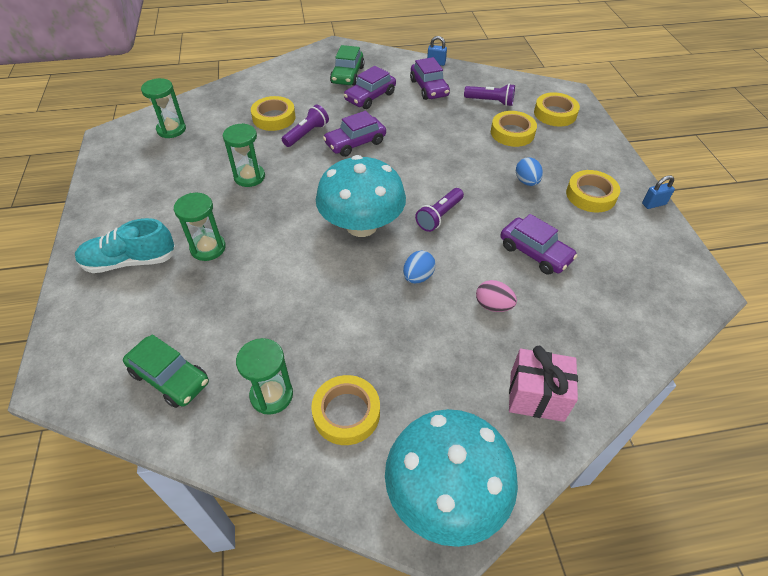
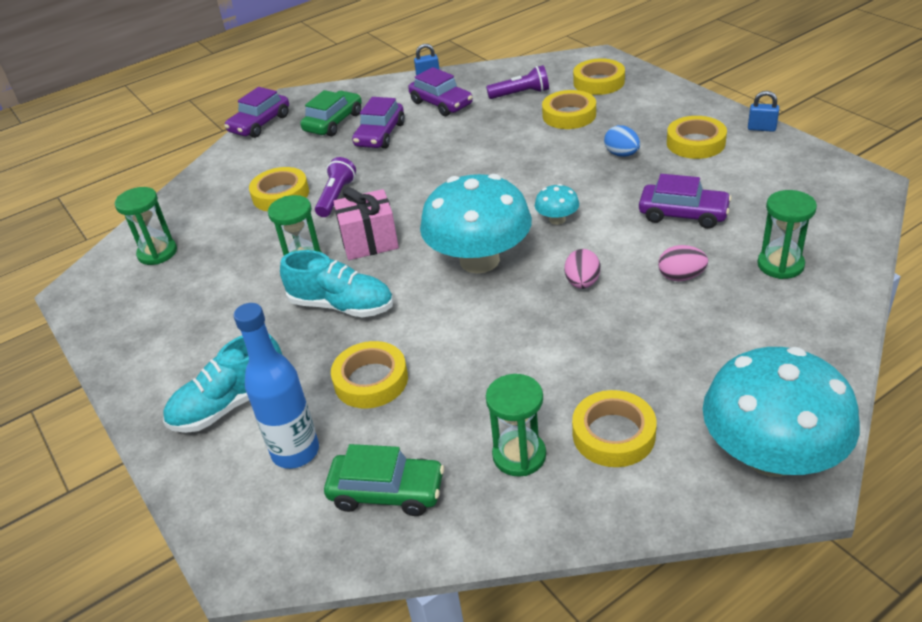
camera: 20 degrees left, 10 degrees down
green hourglass [174,193,226,261] -> green hourglass moved to [757,190,817,279]
purple car [323,111,386,157] -> purple car moved to [224,87,289,138]
green car [330,45,364,86] -> green car turned 135 degrees counterclockwise [300,90,362,136]
blue egg [403,251,436,284] -> pink egg [565,249,600,289]
purple flashlight [415,188,464,232] -> turquoise mushroom [535,184,579,225]
pink gift [509,346,578,422] -> pink gift moved to [333,187,399,260]
blue padlock [642,175,675,209] -> blue padlock turned 60 degrees clockwise [748,91,779,132]
none -> blue bottle [234,303,319,469]
none -> turquoise shoe [280,250,393,317]
none -> yellow tape [331,341,408,409]

